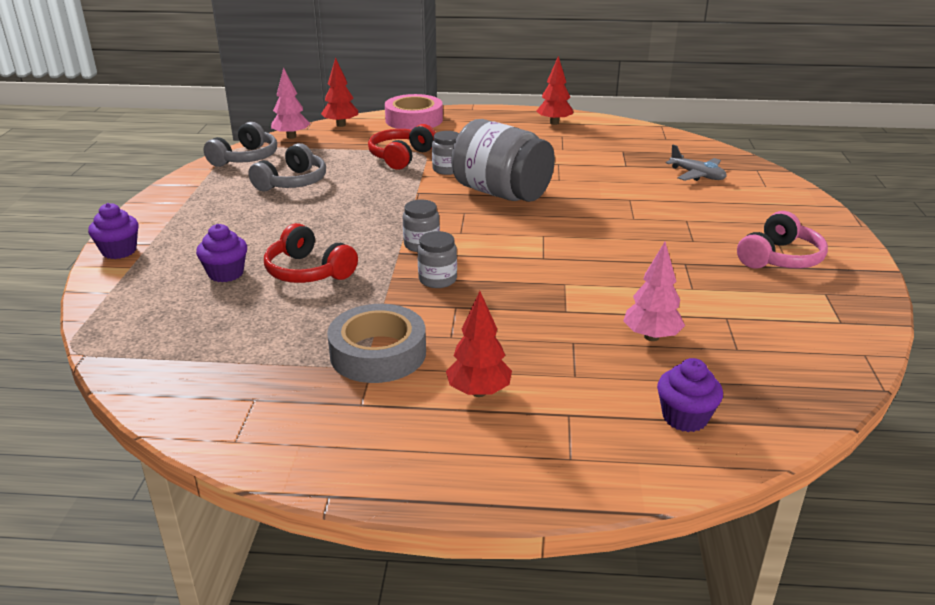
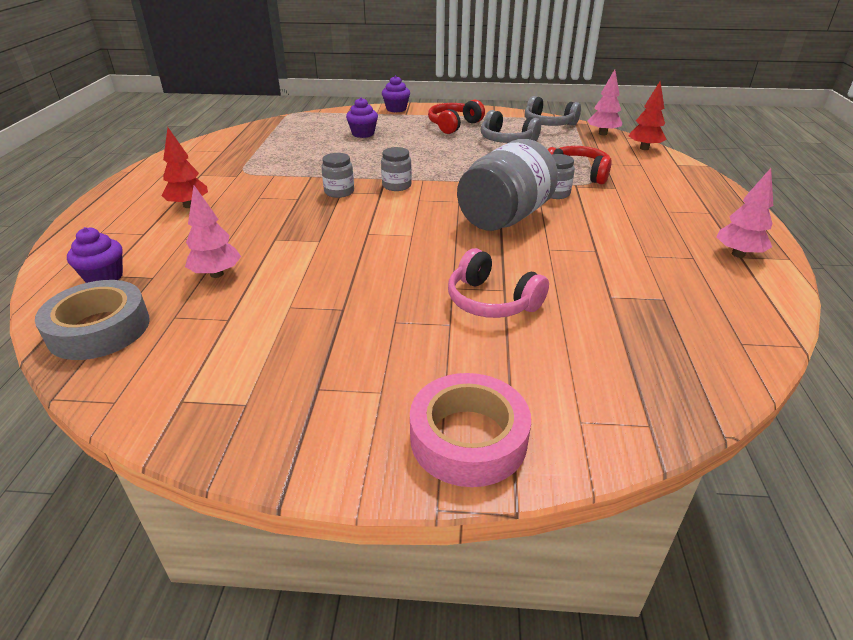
camera: 90 degrees right, 5 degrees up
red headphones [264,223,358,283] -> red headphones moved to [428,100,485,134]
grey tape [327,304,426,383] -> grey tape moved to [35,280,150,360]
pink tape [385,94,443,130] -> pink tape moved to [410,373,531,487]
red tree [537,56,573,125] -> pink tree [717,168,773,258]
grey plane [666,145,727,181] -> none
pink headphones [737,211,828,268] -> pink headphones moved to [448,248,549,318]

